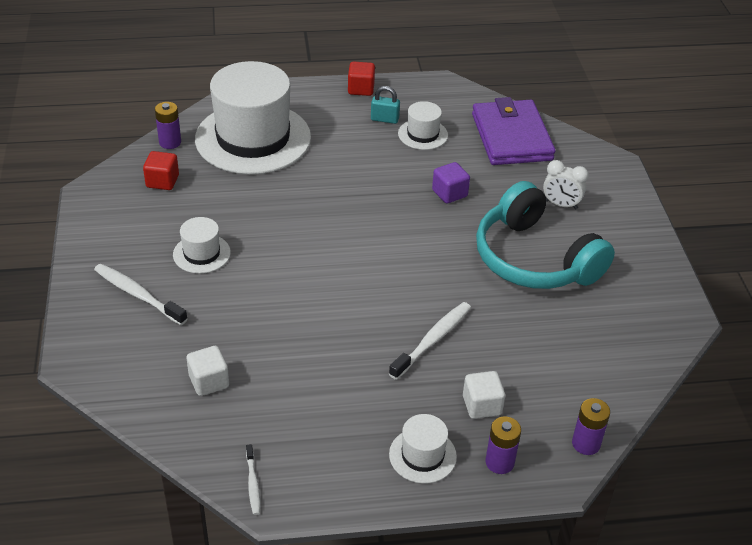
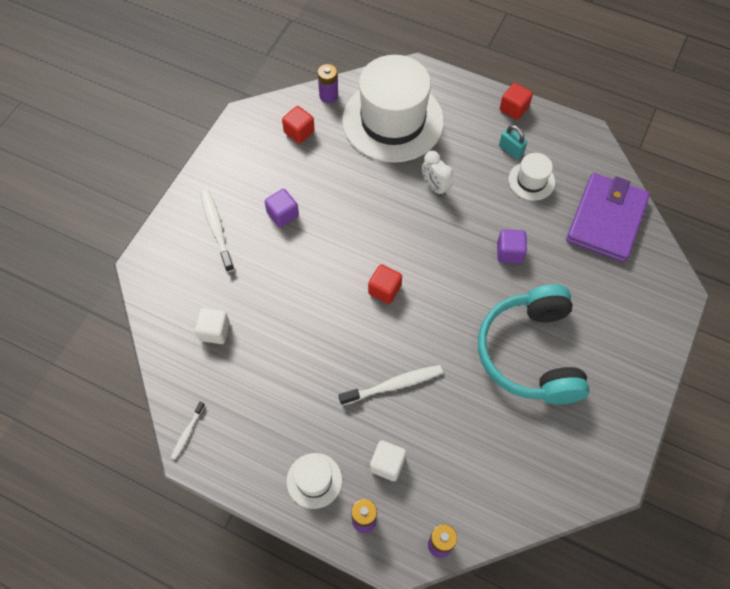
camera: 35 degrees right, 20 degrees up
white hat [173,217,231,274] -> purple cube [265,189,299,228]
white clock [543,160,589,209] -> white clock moved to [422,151,453,197]
none -> red cube [368,264,402,304]

